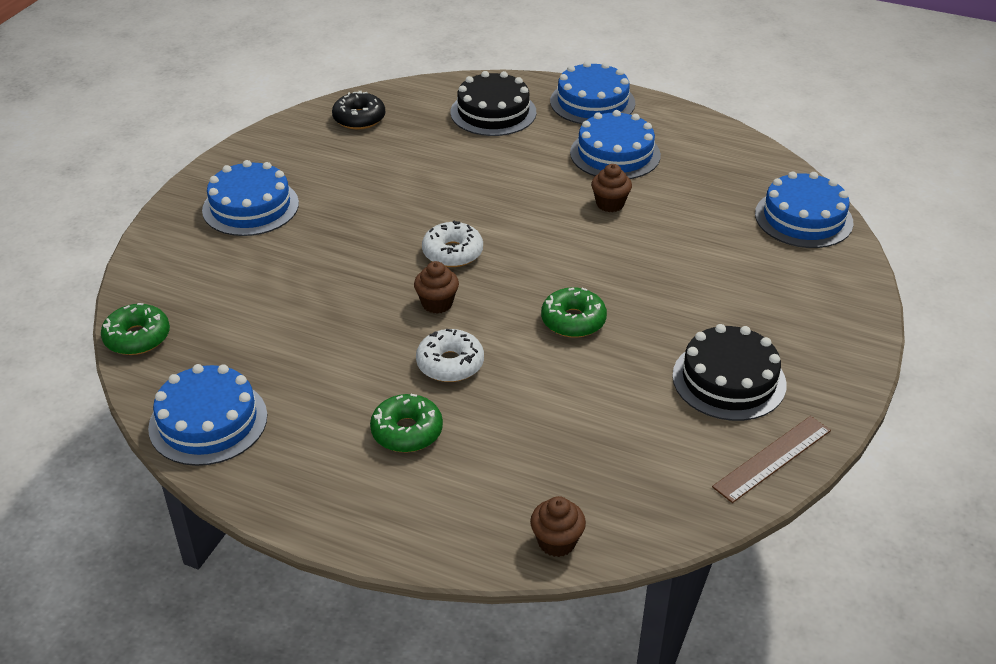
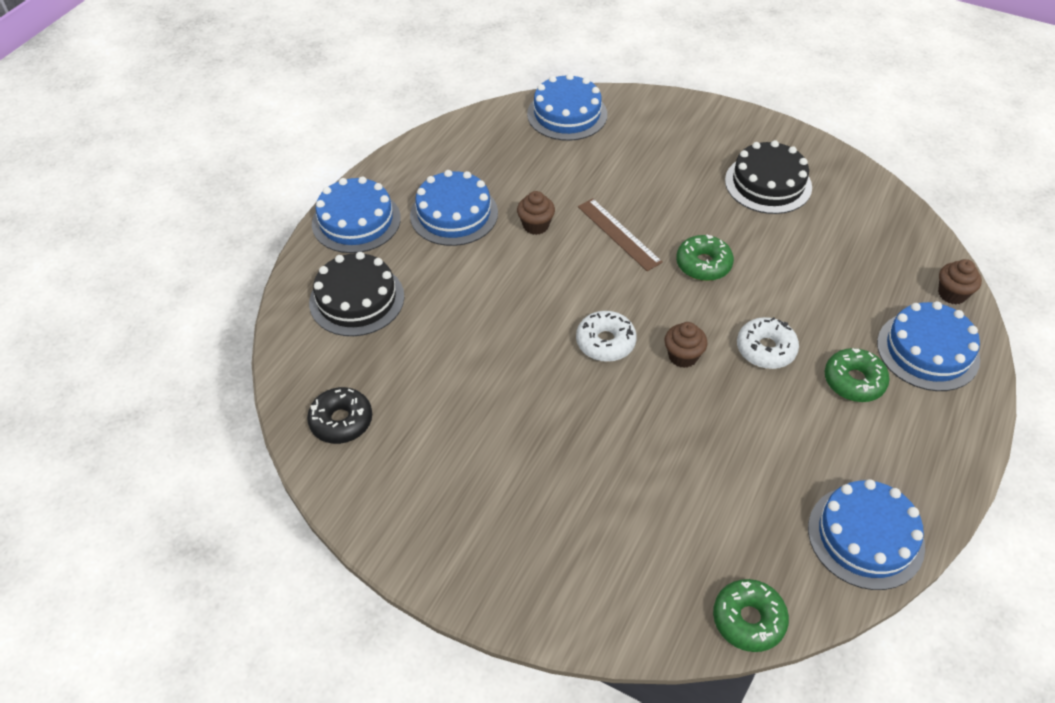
camera: 85 degrees left, 10 degrees up
blue cake [202,160,299,236] -> blue cake moved to [877,301,980,391]
brown ruler [712,416,831,503] -> brown ruler moved to [578,198,663,271]

